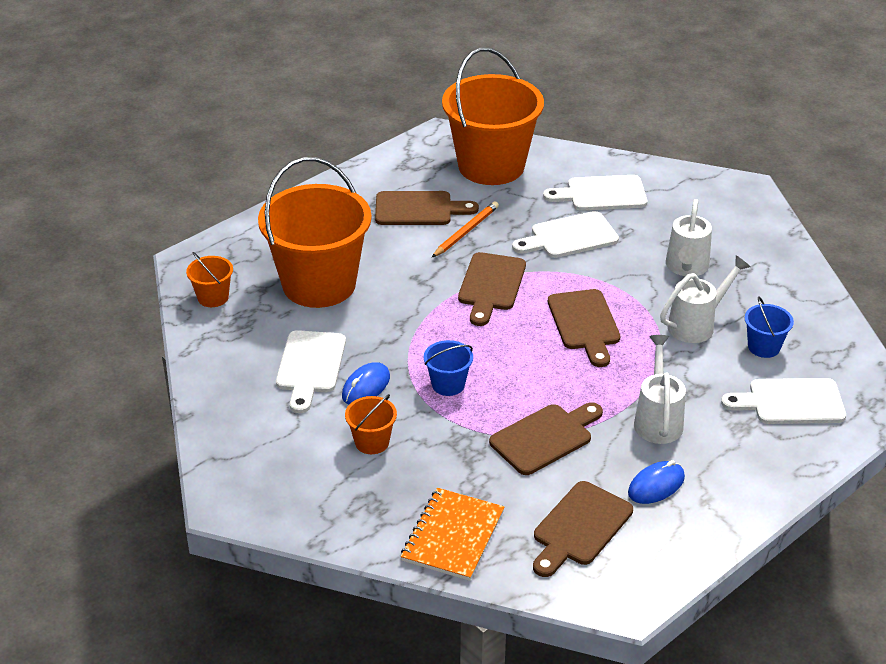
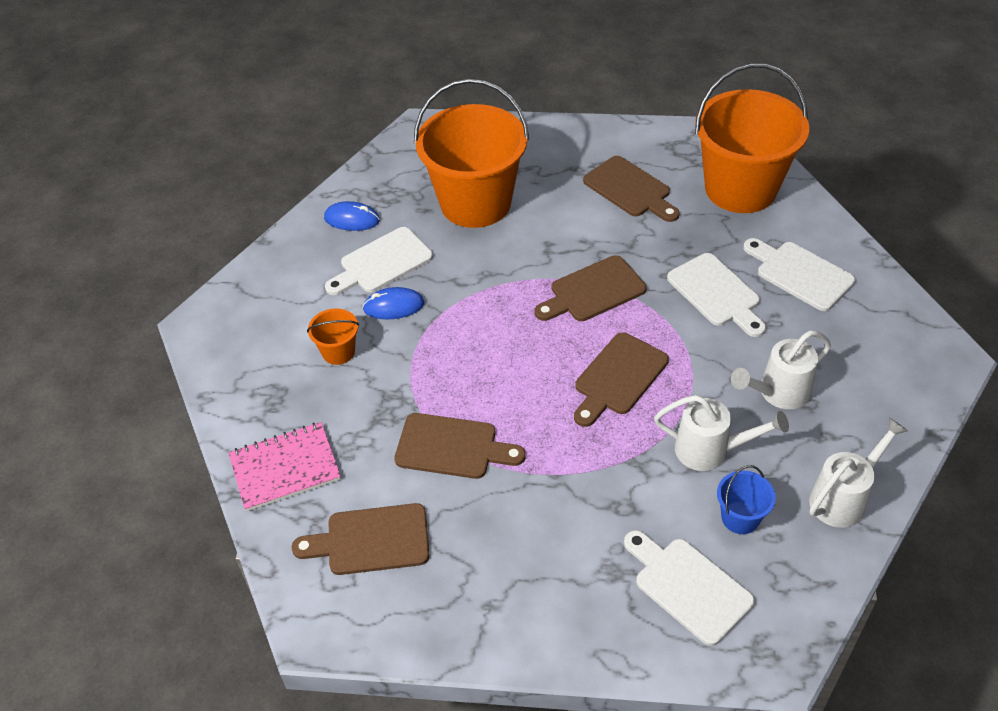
camera: 50 degrees right, 10 degrees up
orange bucket [186,252,233,307] -> none
orange notebook [401,488,504,581] -> pink notebook [228,422,341,512]
blue bucket [424,340,473,396] -> none
orange pencil [432,201,499,257] -> none
white cutting board [512,211,619,258] -> white cutting board turned 150 degrees counterclockwise [667,253,766,337]
blue mouse [628,460,685,504] -> blue mouse moved to [324,201,380,231]
white watering can [634,335,686,444] -> white watering can moved to [809,417,908,528]

